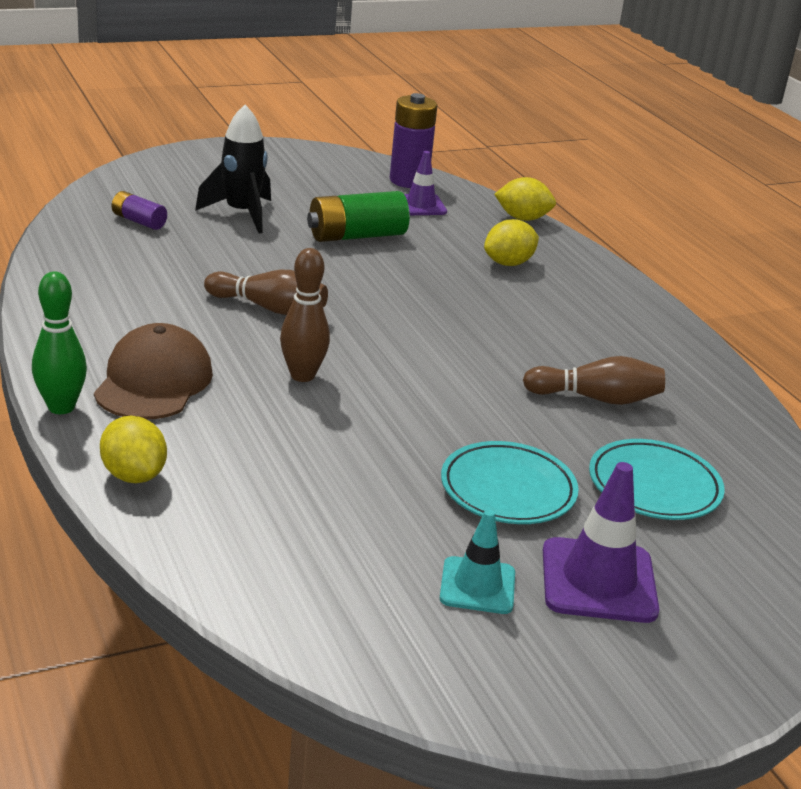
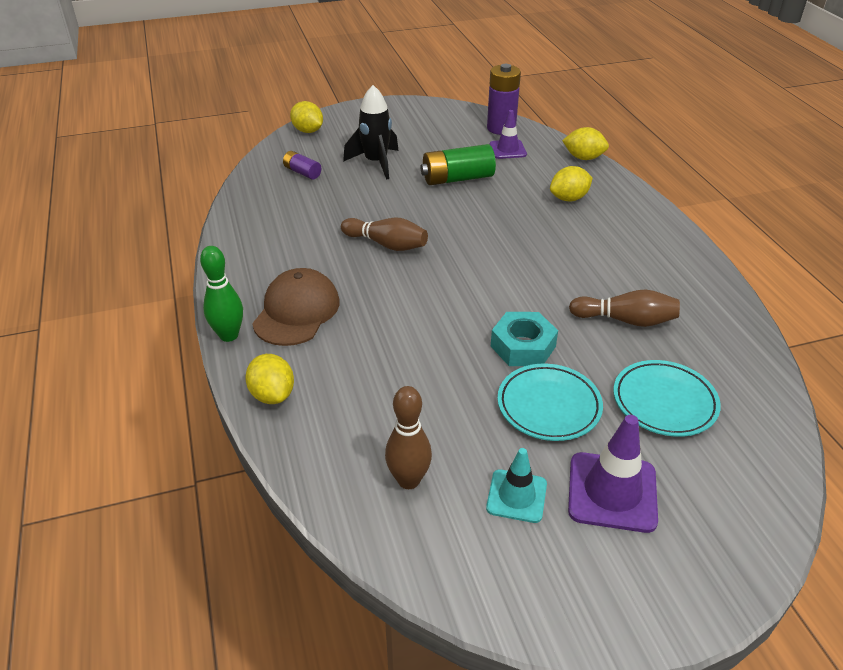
camera: 10 degrees right, 10 degrees up
brown bowling pin [280,248,330,382] -> brown bowling pin moved to [385,386,432,489]
none -> yellow lemon [290,101,323,133]
none -> turquoise nut [491,312,558,366]

